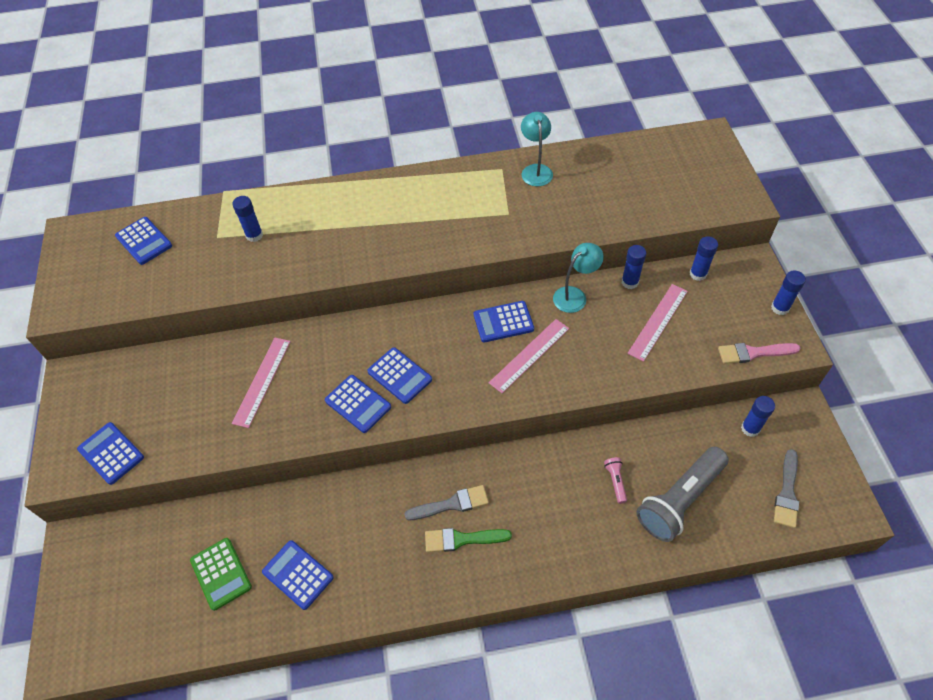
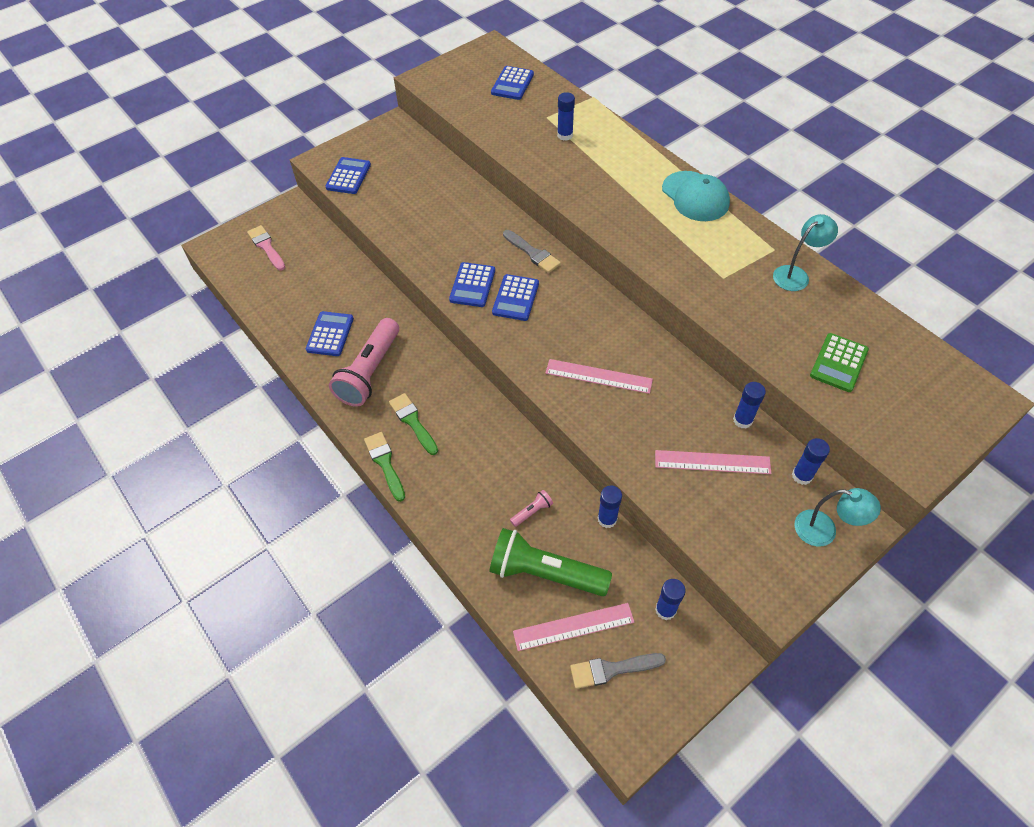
camera: 60 degrees right, 0 degrees up
green calculator [190,538,252,611] -> green calculator moved to [810,333,869,392]
pink ruler [232,337,291,428] -> pink ruler moved to [513,603,634,651]
grey brush [404,485,489,520] -> grey brush moved to [503,230,561,273]
blue calculator [474,301,534,342] -> none
turquoise lamp [553,243,604,313] -> turquoise lamp moved to [795,488,881,547]
grey flashlight [636,447,729,542] -> green flashlight [489,528,612,596]
pink brush [718,343,801,364] -> pink brush moved to [247,225,285,271]
blue glue stick [771,271,806,315] -> blue glue stick moved to [598,485,622,528]
none -> pink flashlight [329,318,399,407]
none -> green brush [364,432,405,502]
none -> turquoise cap [662,171,730,221]

